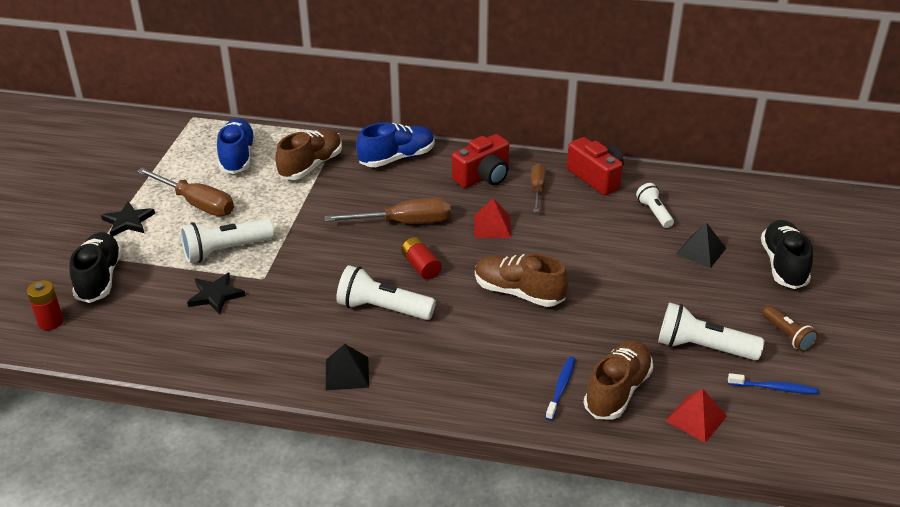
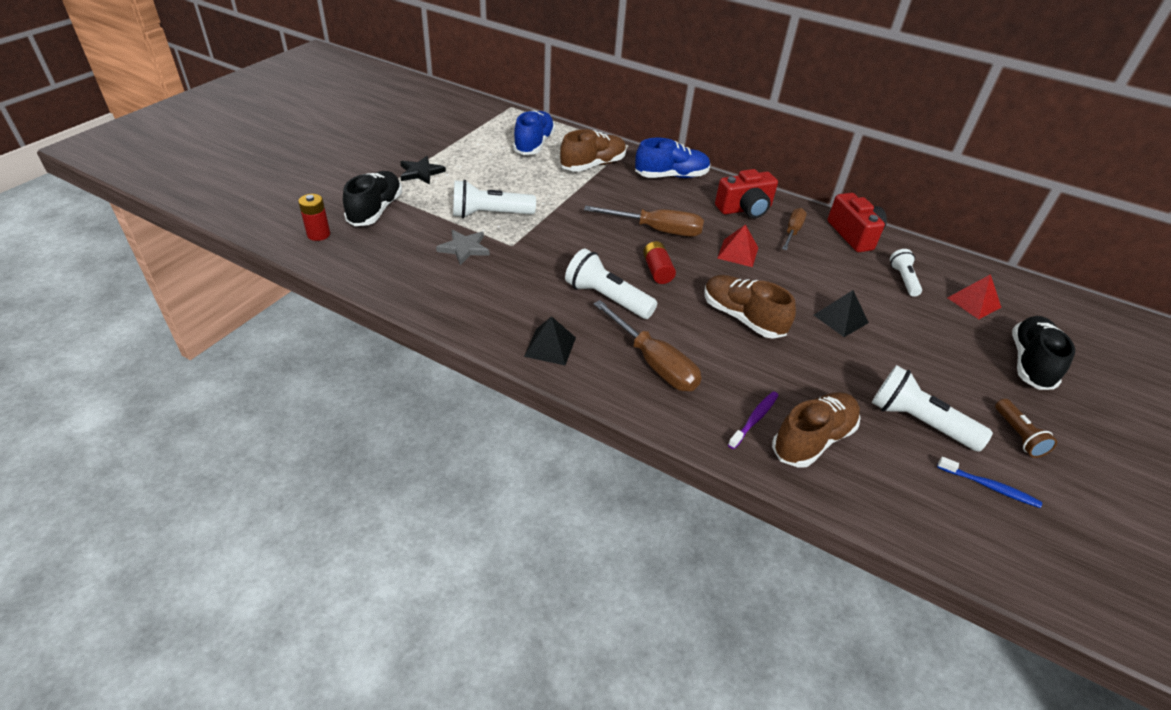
camera: 15 degrees right, 5 degrees up
brown screwdriver [137,168,234,216] -> brown screwdriver moved to [593,300,702,391]
black star [187,273,246,315] -> grey star [436,230,490,265]
blue toothbrush [546,357,576,421] -> purple toothbrush [728,391,779,449]
red pyramid [666,389,727,443] -> red pyramid moved to [947,274,1001,319]
black pyramid [676,223,726,268] -> black pyramid moved to [814,290,869,337]

